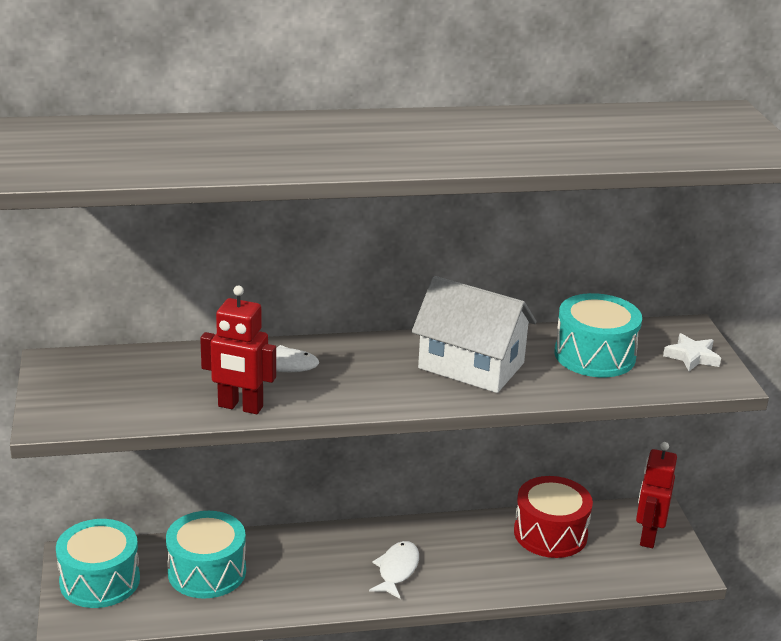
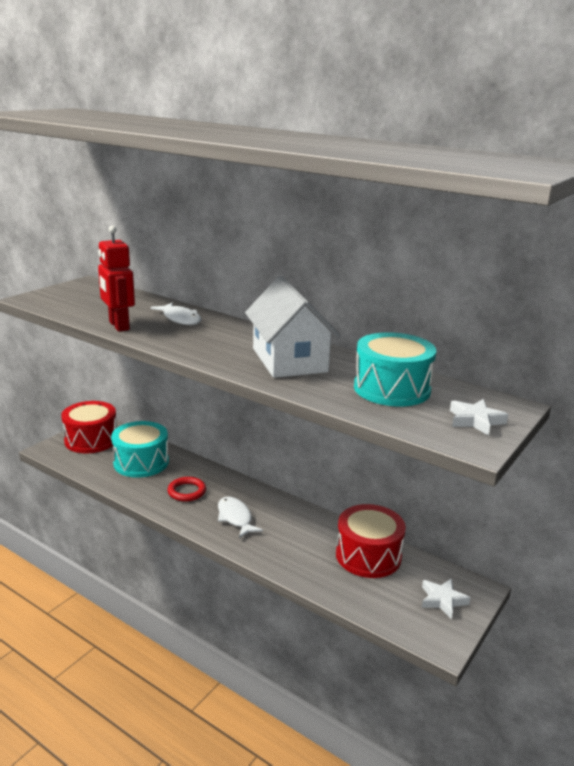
camera: 45 degrees right, 5 degrees down
turquoise drum [56,519,140,608] -> red drum [61,401,117,453]
white fish [369,541,419,599] -> white fish turned 90 degrees counterclockwise [218,497,263,538]
red robot [636,442,677,548] -> white star [422,578,471,619]
none -> red ring [168,477,206,502]

